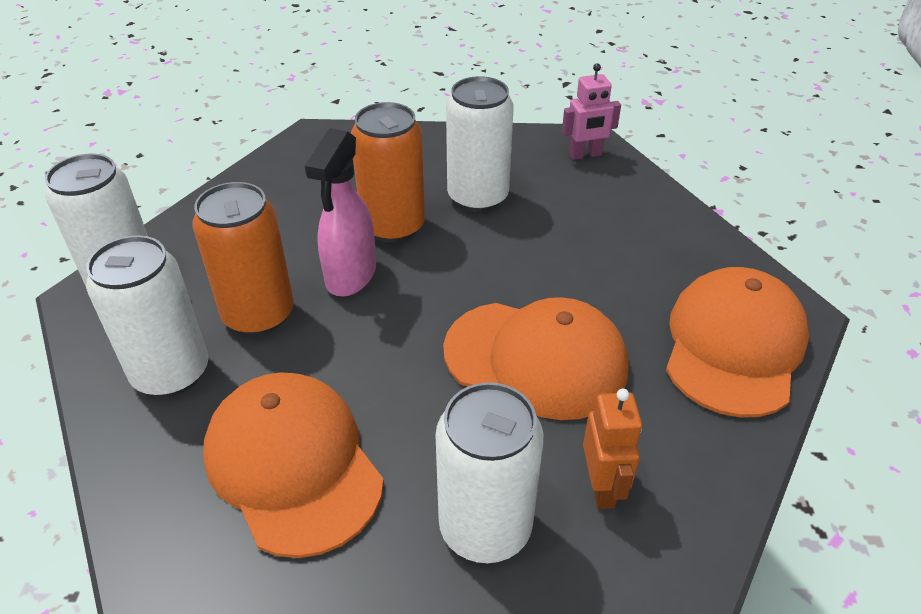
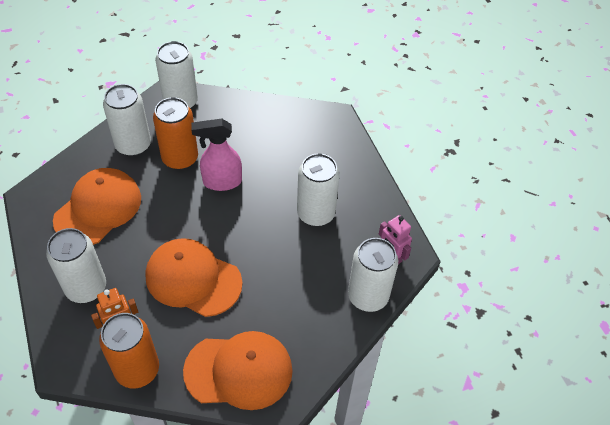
camera: 65 degrees right, 10 degrees up
orange can [351,102,425,243] -> orange can moved to [99,313,159,388]
orange cap [443,297,629,420] -> orange cap turned 120 degrees clockwise [145,238,242,317]
none -> white can [348,238,398,312]

